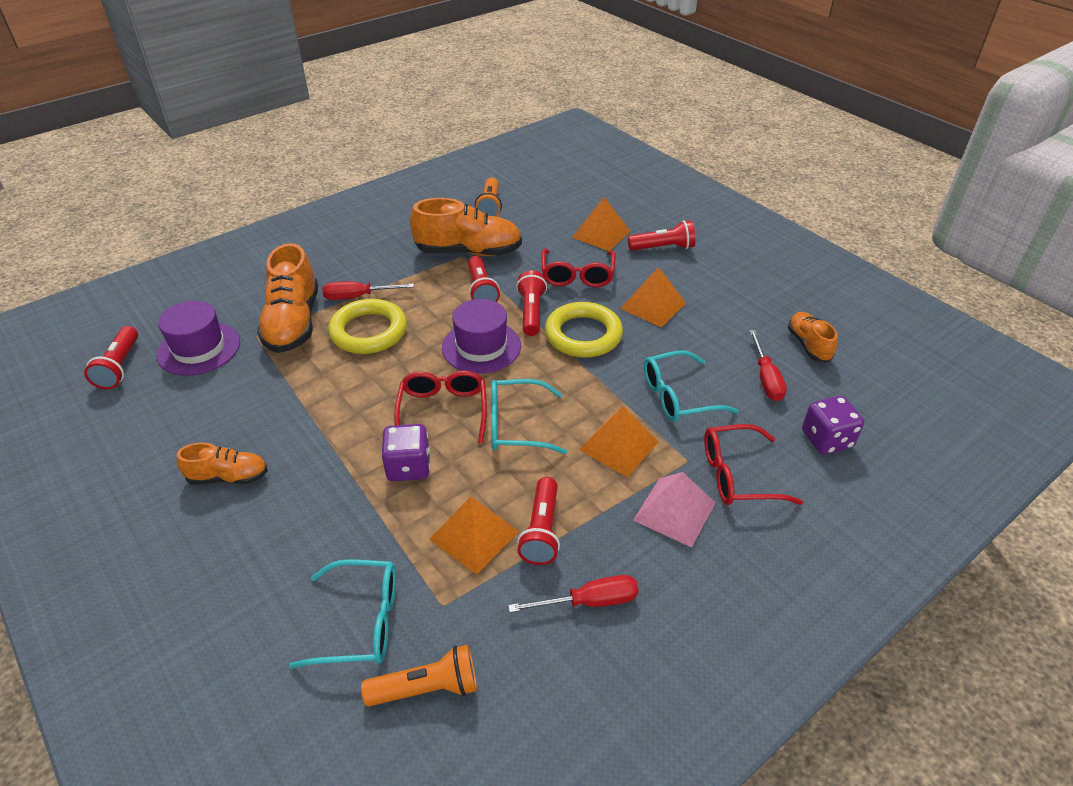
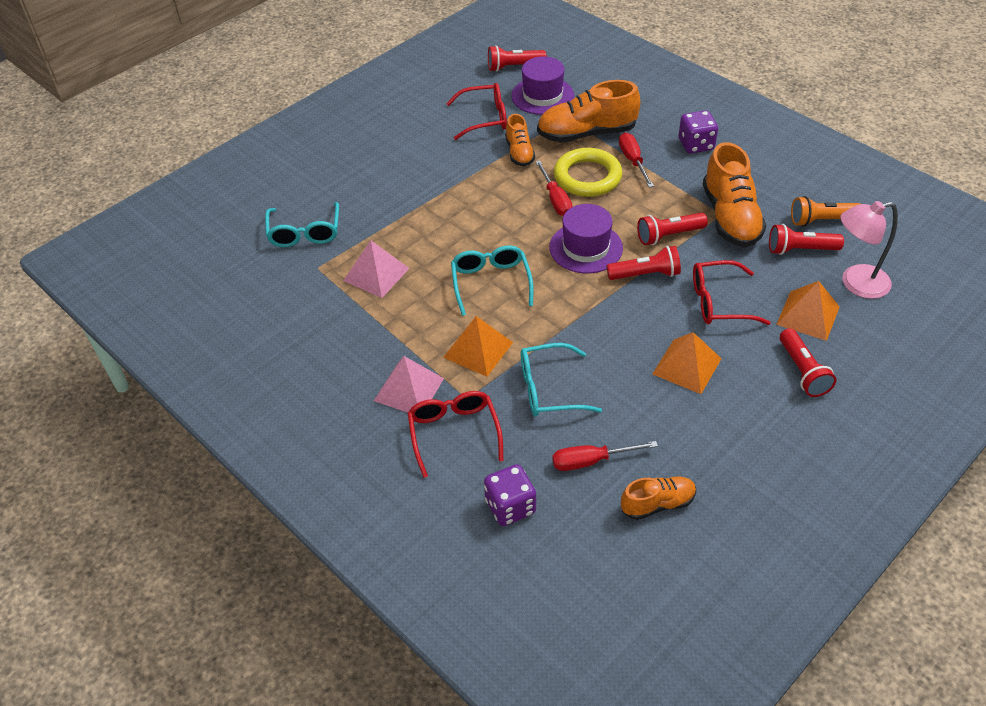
camera: 85 degrees right, 5 degrees up
orange shoe [177,443,268,485] -> orange shoe moved to [505,114,535,167]
orange flashlight [361,645,477,706] -> none
purple dice [381,424,430,481] -> purple dice moved to [679,110,718,153]
red glasses [394,371,487,443] -> red glasses moved to [446,83,507,140]
orange pyramid [429,496,519,574] -> pink pyramid [343,240,410,298]
red screwdriver [508,575,639,613] -> red screwdriver moved to [536,161,573,216]
red flashlight [517,477,560,565] -> red flashlight moved to [769,224,844,255]
yellow ring [545,302,623,358] -> none
turquoise glasses [644,350,739,422] -> turquoise glasses turned 75 degrees counterclockwise [521,343,602,416]
none -> pink lamp [840,201,898,299]

